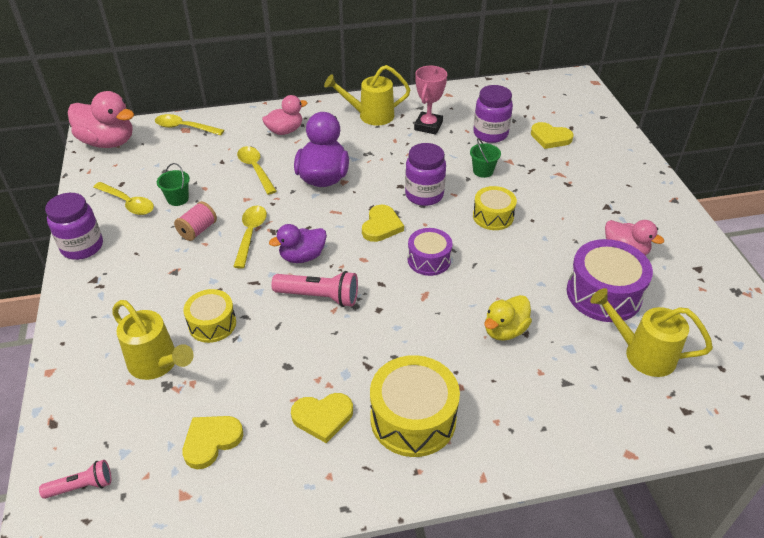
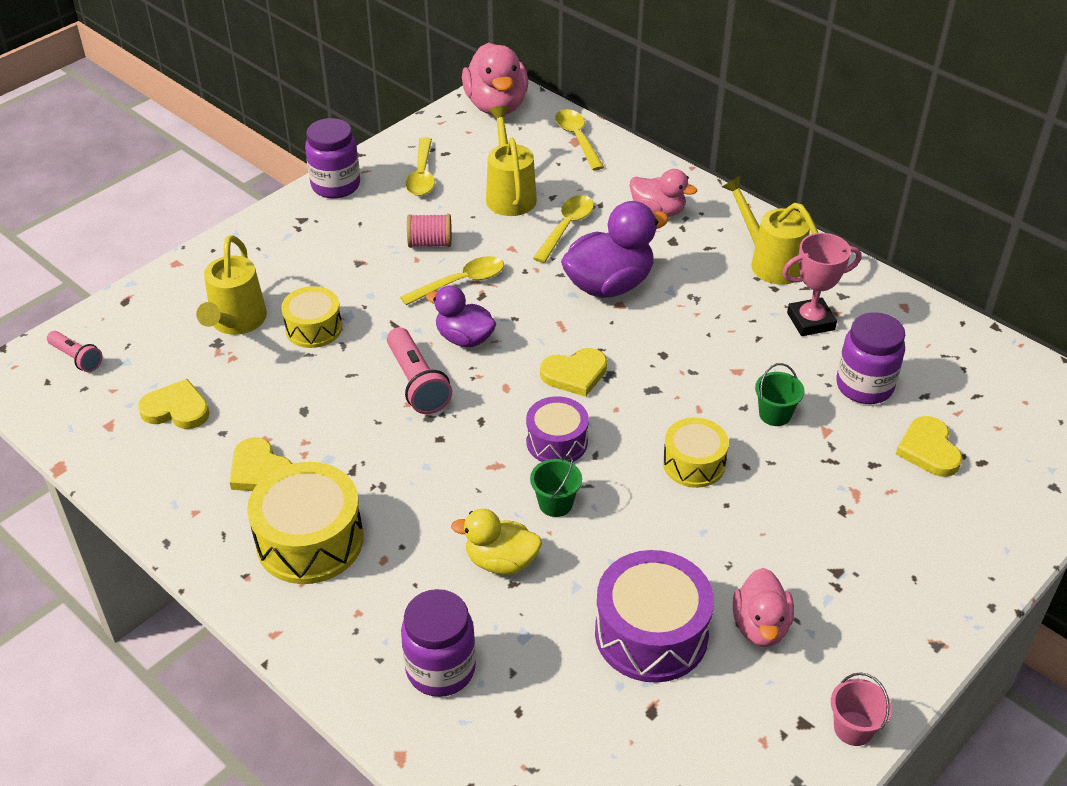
camera: 55 degrees right, 0 degrees up
green bucket [157,163,190,206] -> green bucket moved to [530,455,582,517]
purple jar [405,143,446,206] -> purple jar moved to [401,589,476,697]
yellow watering can [590,288,713,377] -> yellow watering can moved to [486,106,537,216]
none -> pink bucket [831,672,892,746]

